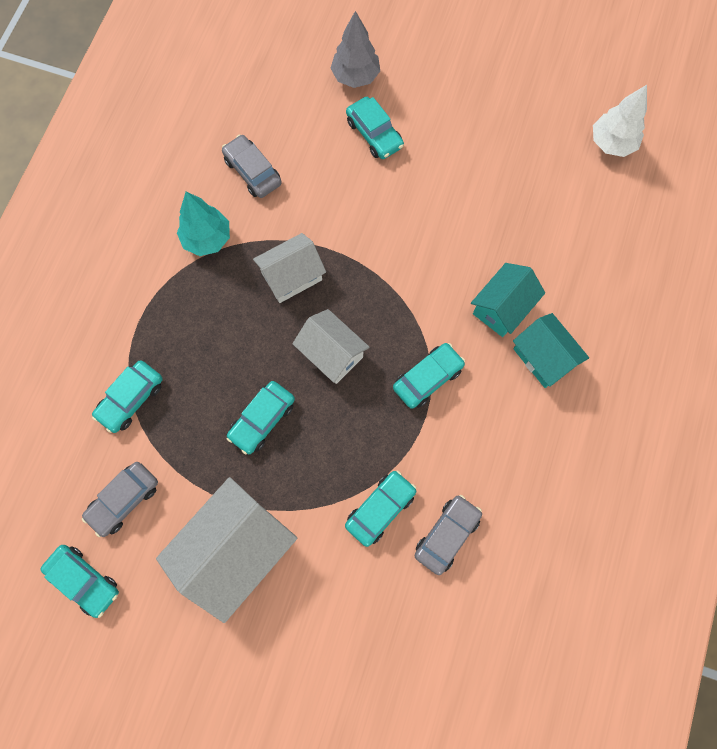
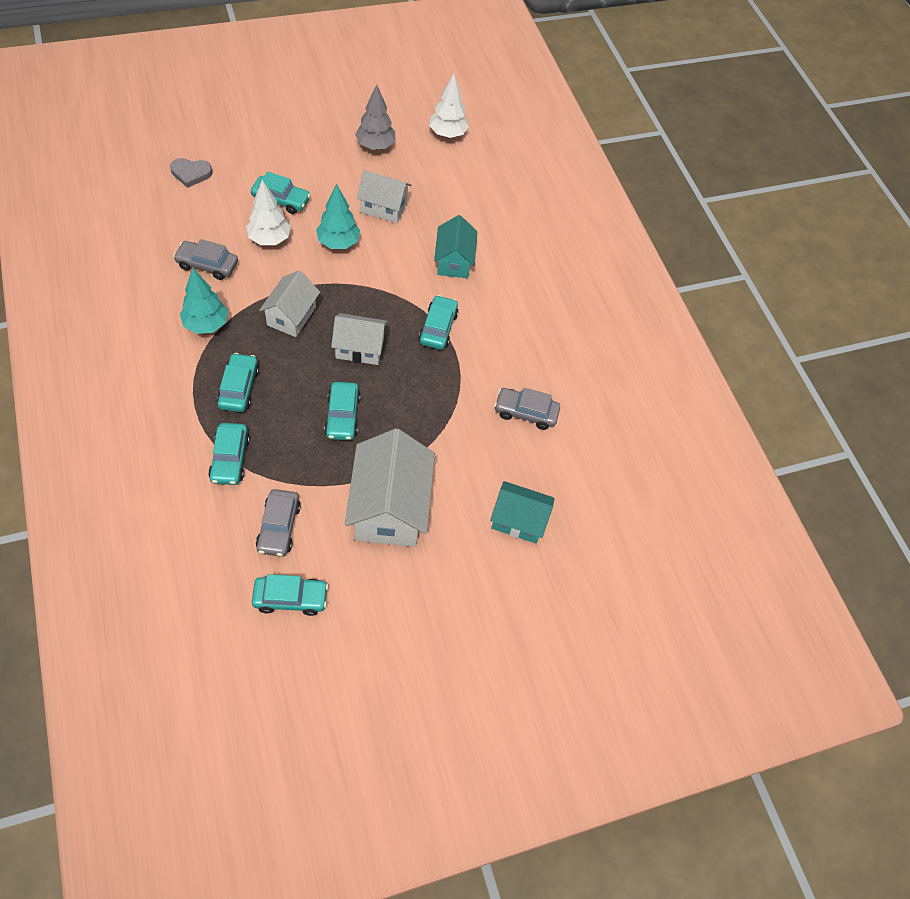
camera: 45 degrees left, 15 degrees down
grey tree [330,11,380,88] -> grey tree moved to [355,84,395,150]
turquoise car [345,471,417,547] -> turquoise car moved to [217,353,259,412]
grey car [415,495,482,575] -> grey car turned 75 degrees counterclockwise [494,388,560,430]
turquoise house [513,313,589,388] -> turquoise house moved to [490,481,555,543]
none -> grey heart [170,158,212,188]
none -> white tree [246,180,291,245]
none -> turquoise tree [316,184,360,249]
none -> white house [357,170,412,223]

